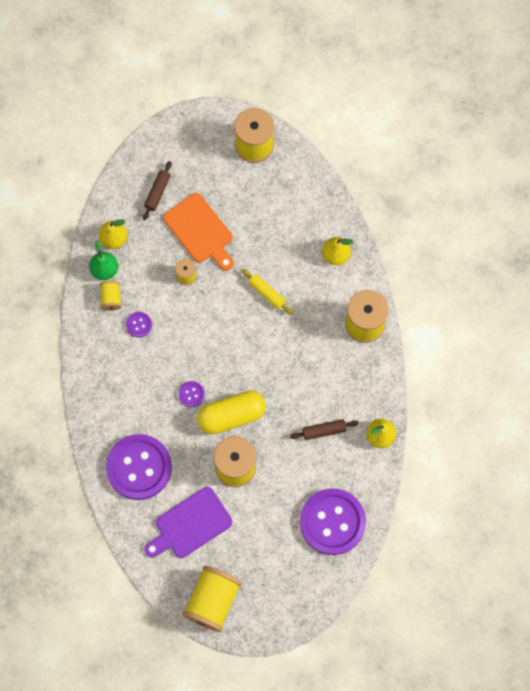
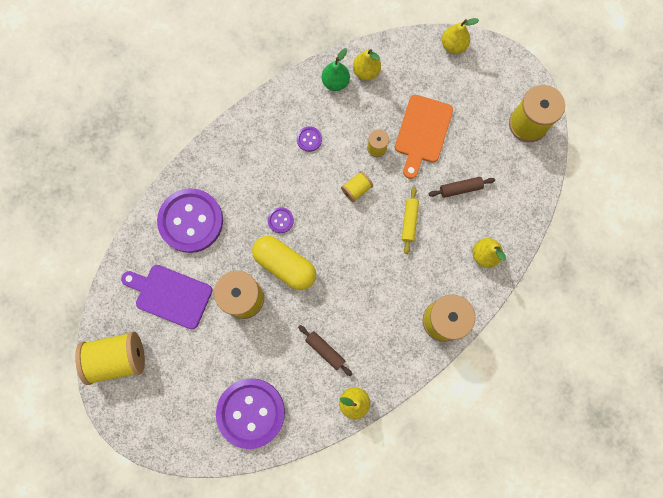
camera: 55 degrees right, 5 degrees up
yellow spool [100,281,121,311] -> yellow spool moved to [341,171,373,202]
brown rolling pin [143,161,172,220] -> brown rolling pin moved to [429,177,495,198]
none -> yellow pear [442,18,479,54]

